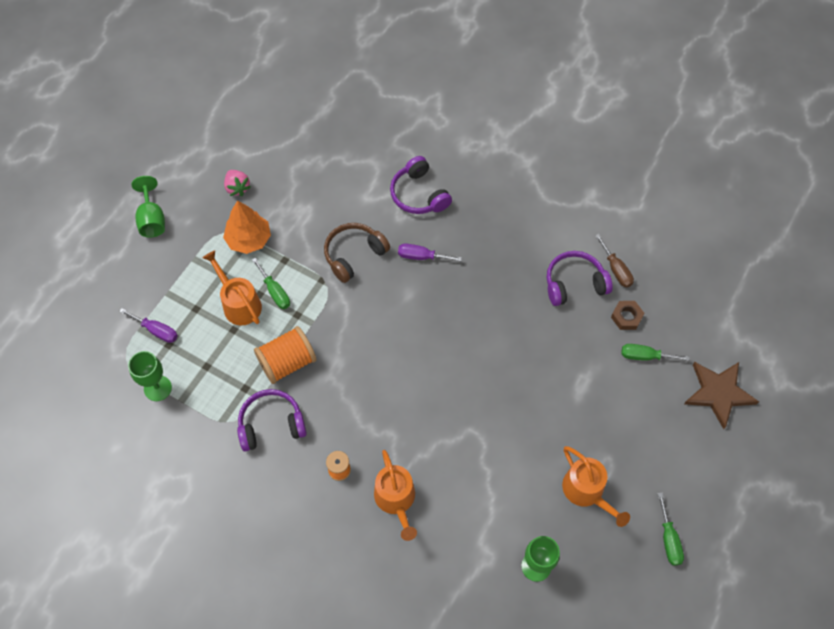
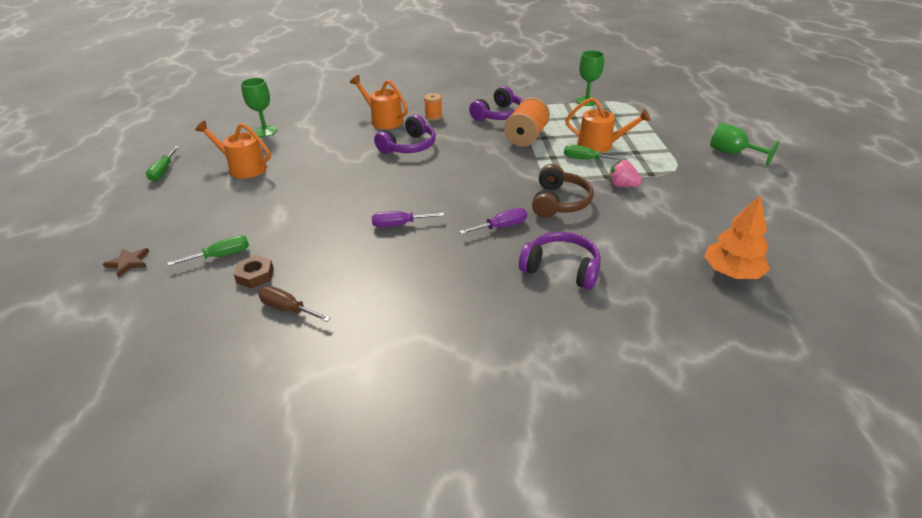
camera: 145 degrees right, 25 degrees down
purple screwdriver [119,308,178,343] -> purple screwdriver moved to [372,211,444,228]
orange tree [223,201,271,254] -> orange tree moved to [704,195,770,279]
pink strawberry [224,170,251,196] -> pink strawberry moved to [609,160,642,187]
purple headphones [547,251,613,306] -> purple headphones moved to [374,114,436,154]
green screwdriver [658,493,684,566] -> green screwdriver turned 135 degrees counterclockwise [146,146,179,182]
brown star [684,362,759,429] -> brown star [103,248,149,278], size x0.52

